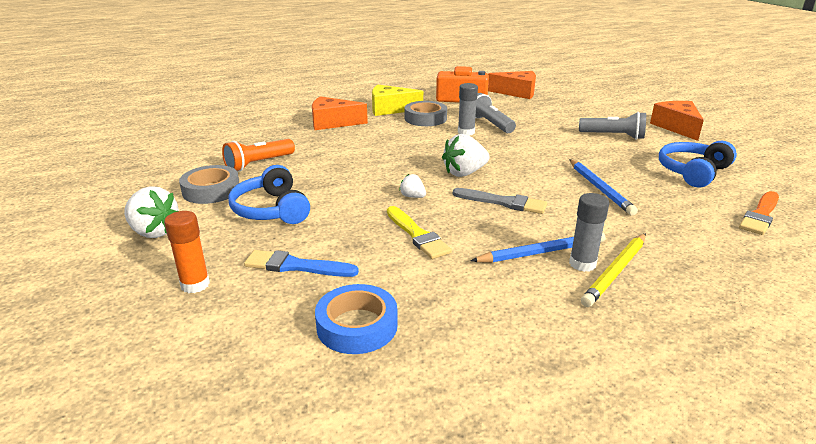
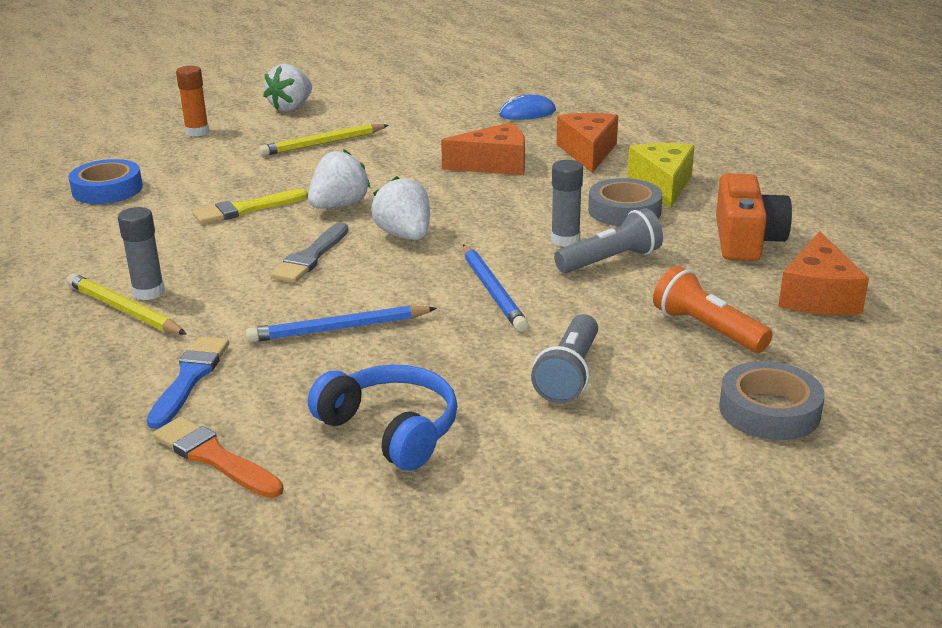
camera: 90 degrees right, 0 degrees up
grey tape [179,165,239,204] -> grey tape moved to [719,361,825,440]
orange flashlight [222,139,295,172] -> orange flashlight moved to [653,266,773,353]
blue headphones [228,165,310,224] -> yellow pencil [259,124,389,156]
blue brush [244,250,359,277] -> blue brush moved to [147,337,229,429]
white strawberry [399,174,426,198] -> white strawberry [308,149,371,209], size x1.89
blue pencil [471,232,605,263] -> blue pencil moved to [463,244,528,332]
orange cheese [650,101,704,141] -> orange cheese moved to [441,123,525,175]
none -> blue mouse [499,95,556,120]

